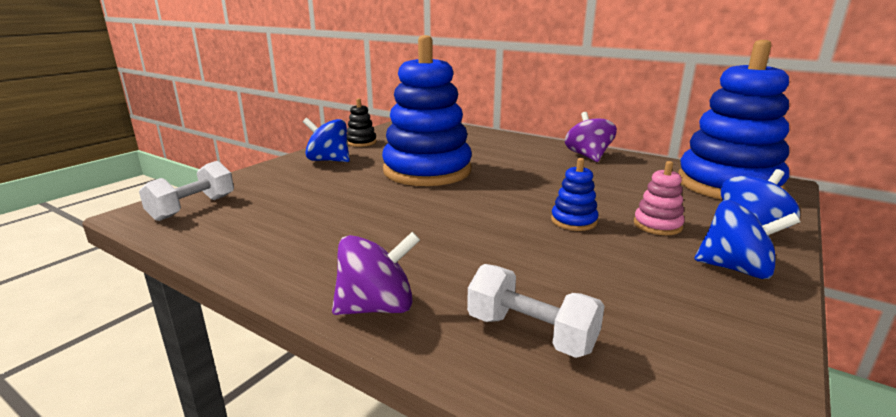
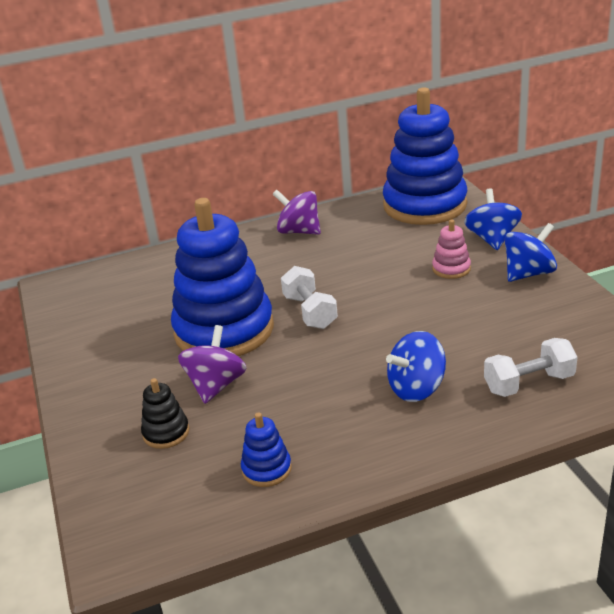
camera: 50 degrees left, 10 degrees up
white dumbbell [139,161,234,221] -> white dumbbell moved to [281,266,338,329]
blue spinning top [303,118,350,162] -> blue spinning top moved to [386,331,446,402]
purple spinning top [332,232,420,315] -> purple spinning top moved to [178,325,247,404]
black stacking toy [347,98,377,147] -> black stacking toy moved to [141,378,189,449]
blue stacking toy [551,158,598,231] -> blue stacking toy moved to [241,412,292,487]

